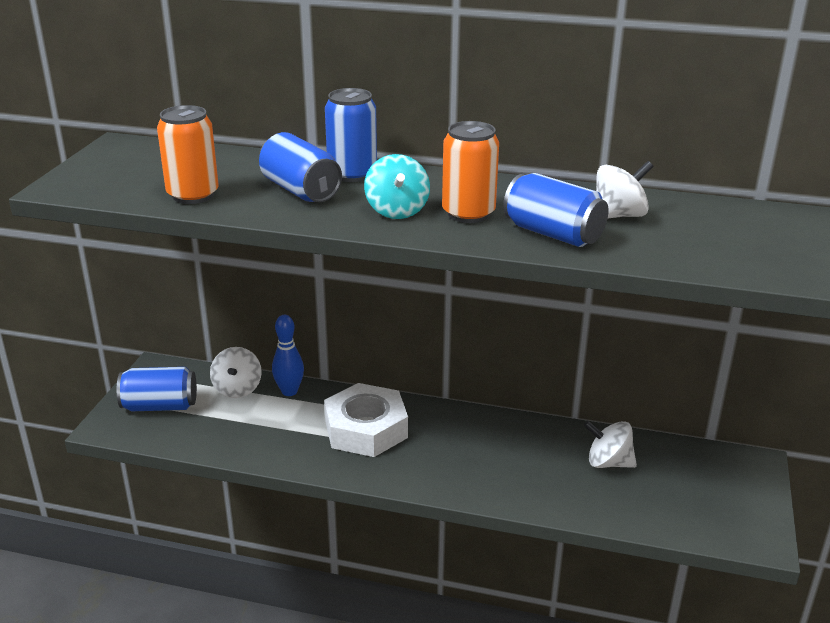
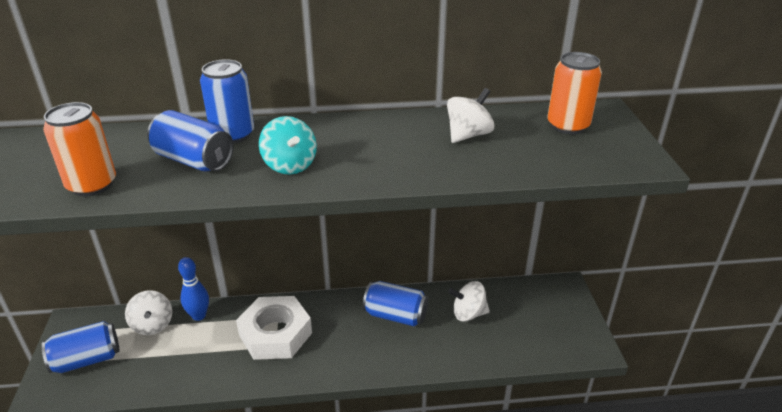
camera: 20 degrees left, 5 degrees up
orange can [442,121,499,223] -> orange can moved to [547,52,602,134]
blue can [503,173,608,247] -> blue can moved to [363,281,428,326]

